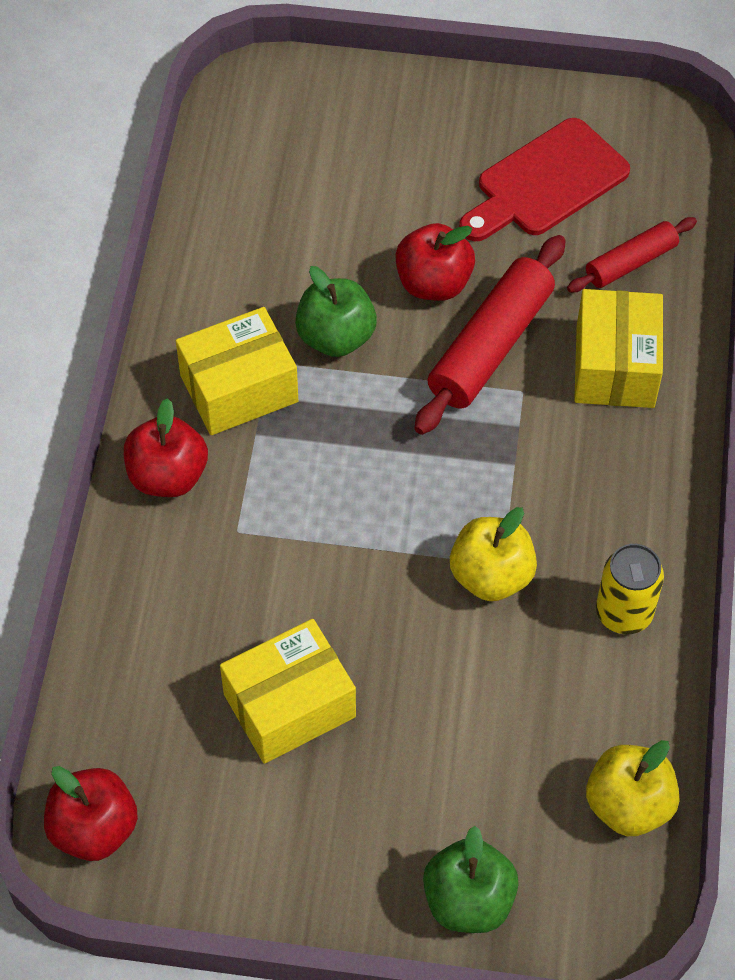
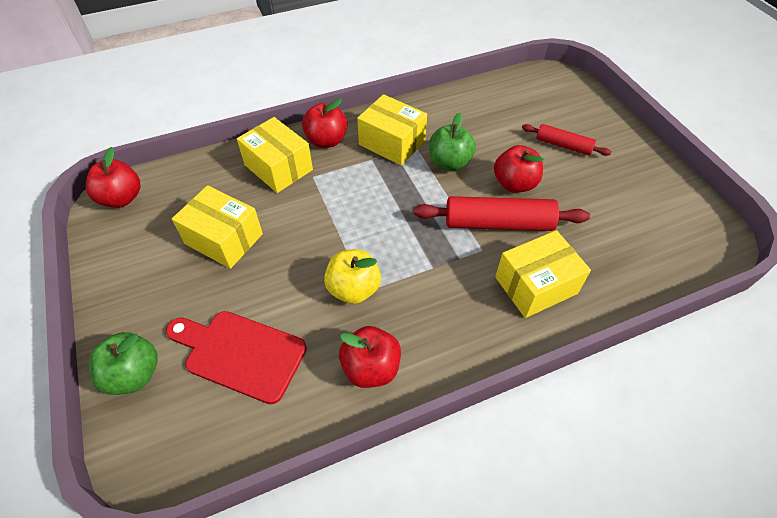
camera: 60 degrees right, 5 degrees down
red cutting board [459,118,630,241] -> red cutting board moved to [166,311,307,404]
red rolling pin [567,217,697,292] -> red rolling pin moved to [522,124,611,156]
yellow apple [586,740,680,836] -> none
yellow can [596,544,664,634] -> red apple [339,326,401,388]
none -> yellow box [237,117,313,193]

